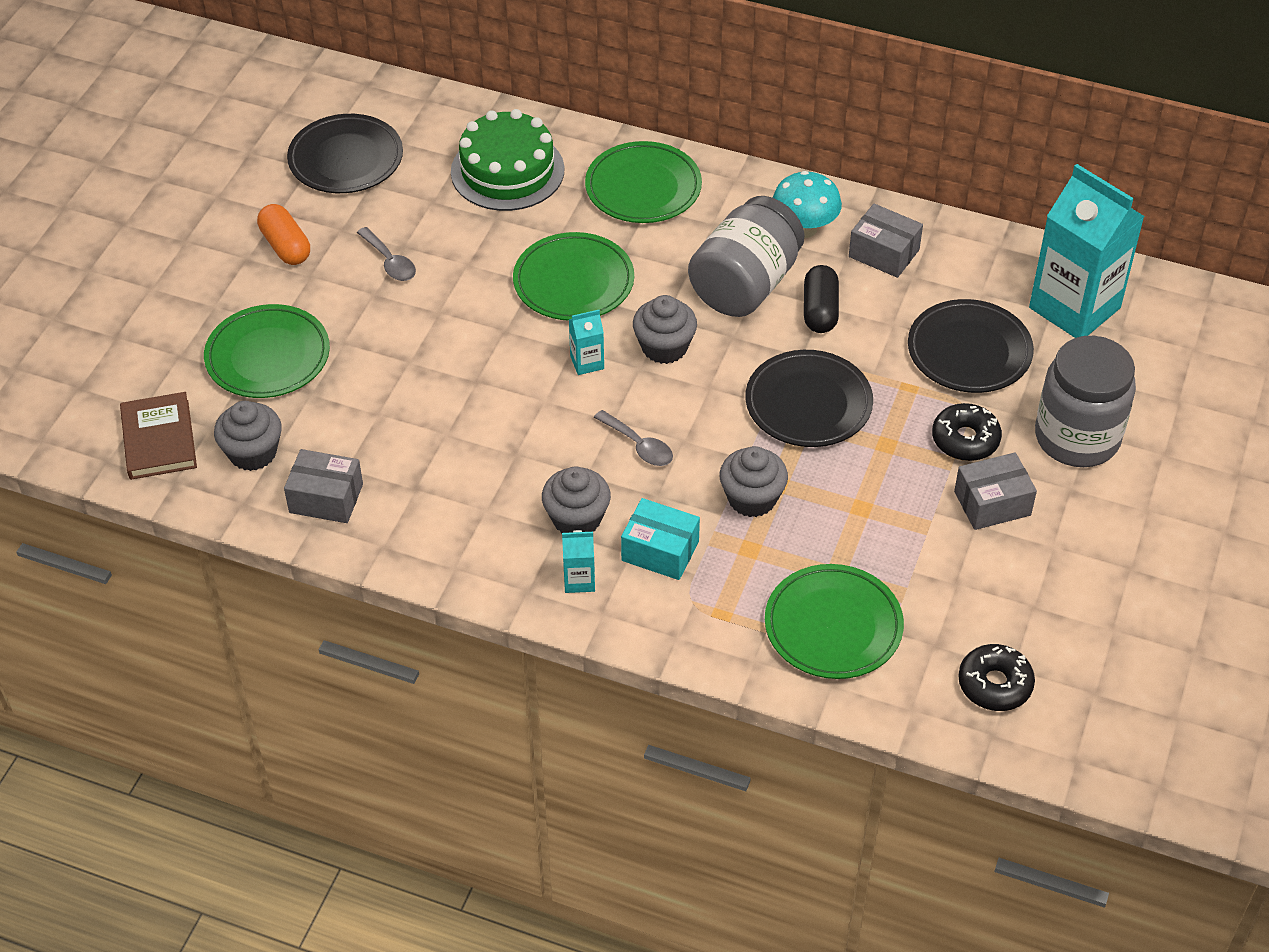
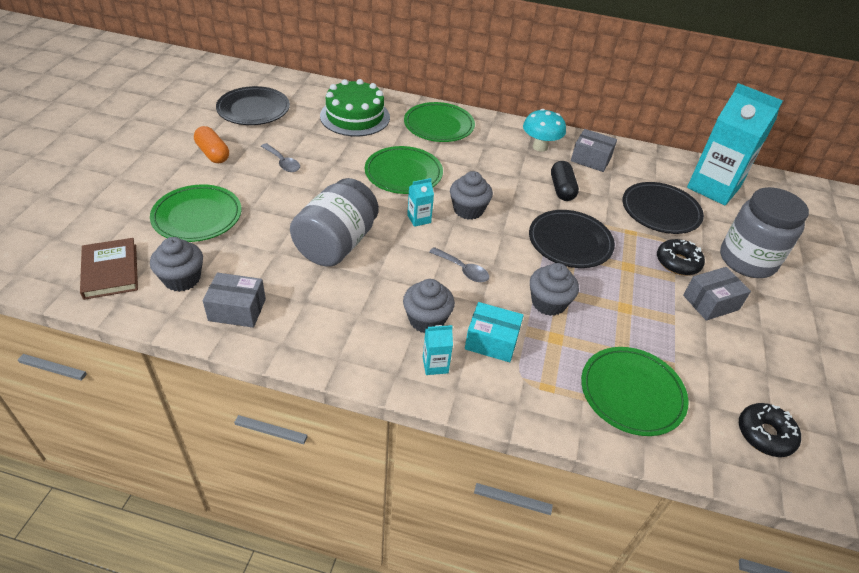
camera: 10 degrees left, 5 degrees down
grey jar [688,196,805,317] -> grey jar moved to [290,178,379,267]

